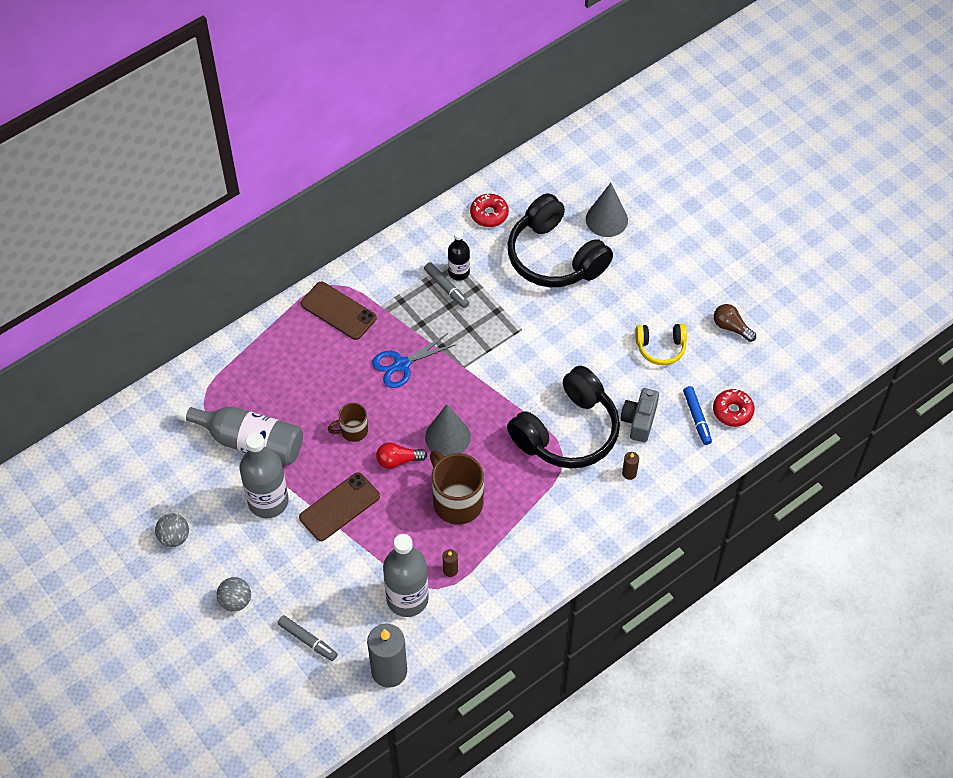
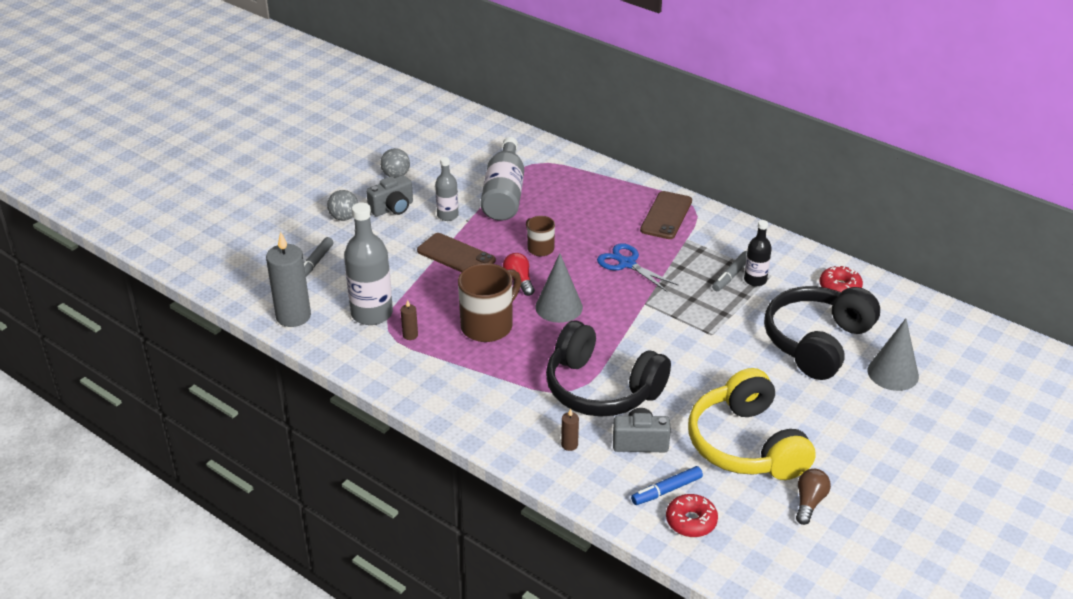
camera: 75 degrees right, 20 degrees down
grey bottle [240,432,289,518] -> grey bottle [435,157,459,221], size x0.56
yellow headphones [635,324,687,365] -> yellow headphones [688,368,816,480], size x1.96
none -> grey camera [366,175,413,217]

